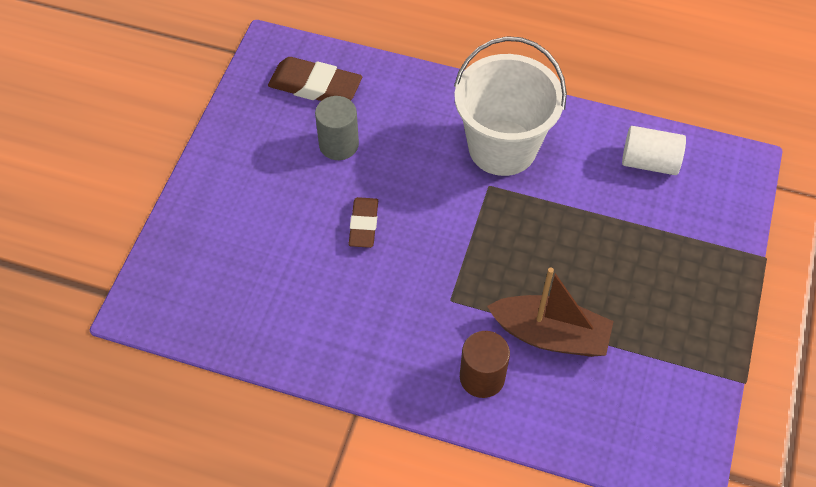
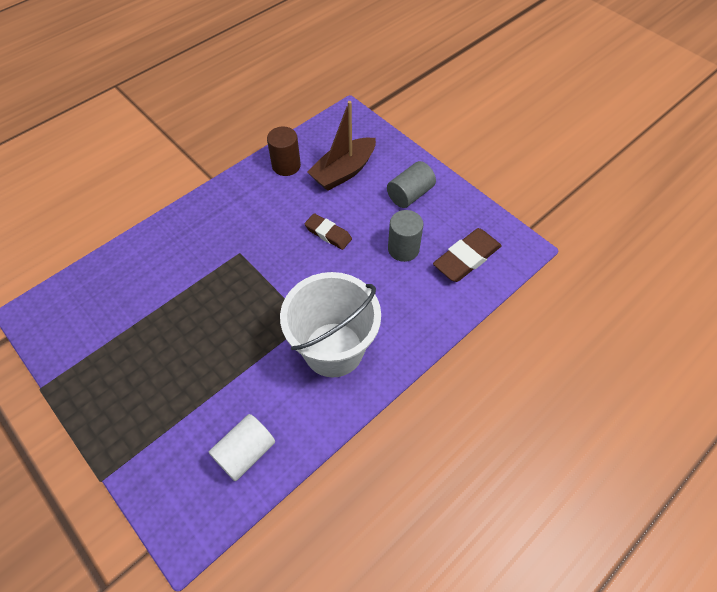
camera: 120 degrees right, 0 degrees up
brown cylinder [460,331,510,398] -> brown cylinder moved to [267,126,301,176]
brown boat [487,267,614,357] -> brown boat moved to [307,101,376,191]
none -> grey cylinder [387,161,436,208]

